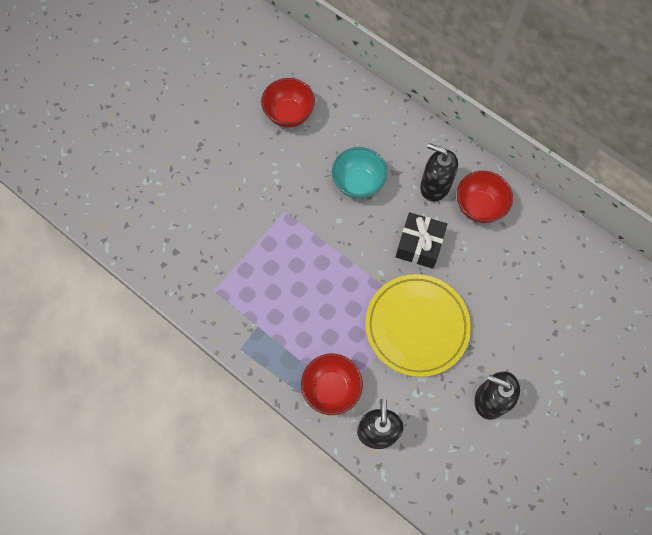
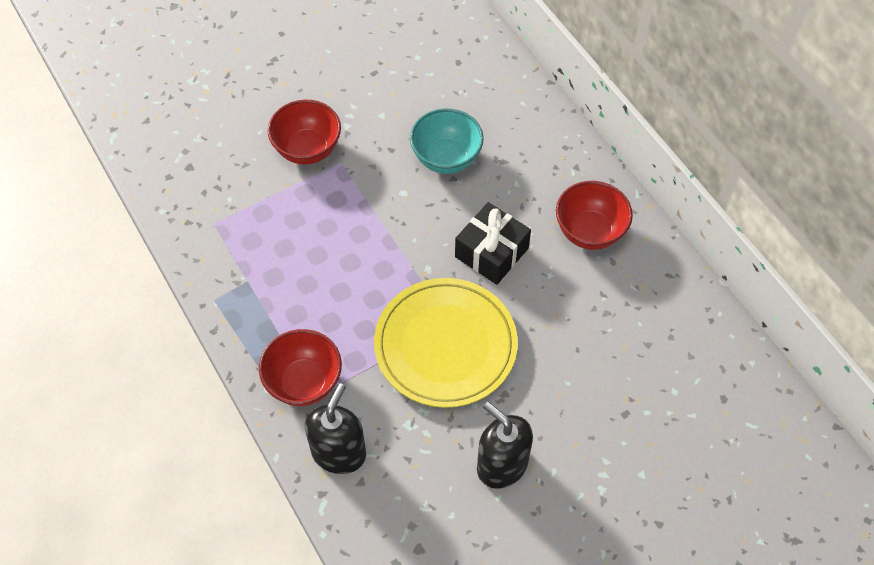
camera: 20 degrees right, 10 degrees down
red bowl [261,78,315,128] -> red bowl moved to [268,99,341,165]
black soap dispenser [420,143,458,202] -> none

